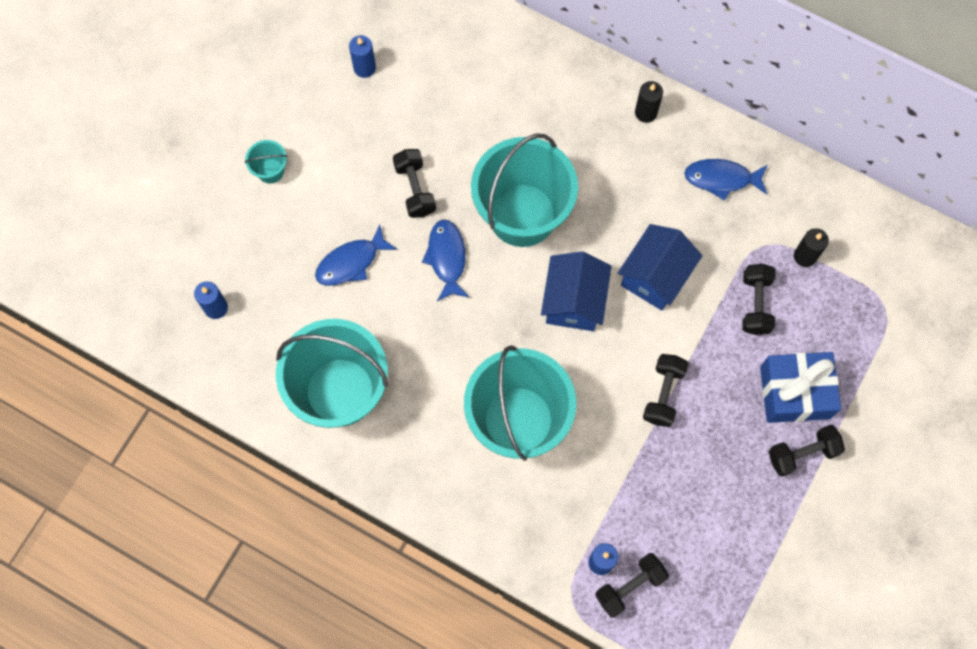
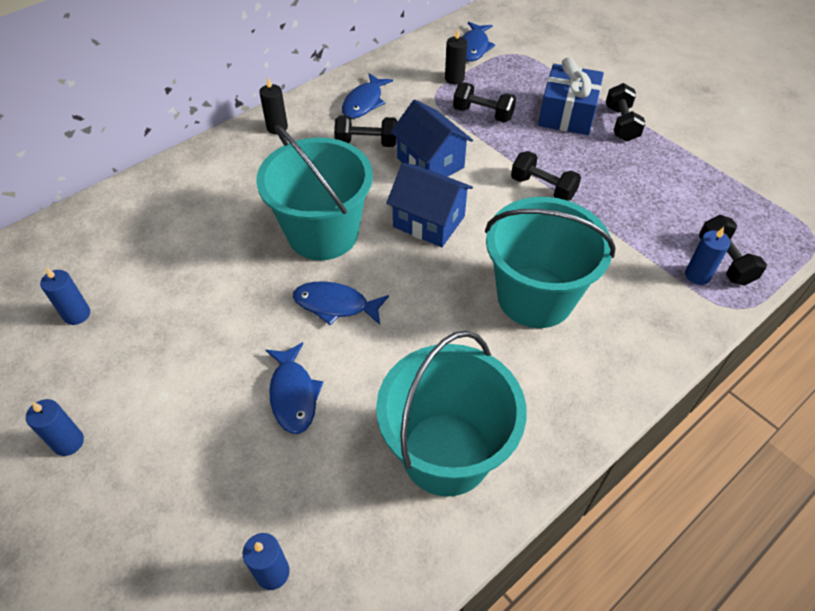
camera: 70 degrees left, 20 degrees down
turquoise bucket [245,140,287,184] -> none
black dumbbell [393,149,436,218] -> black dumbbell moved to [334,115,397,147]
none -> blue candle [26,399,84,456]
none -> blue fish [462,22,495,62]

